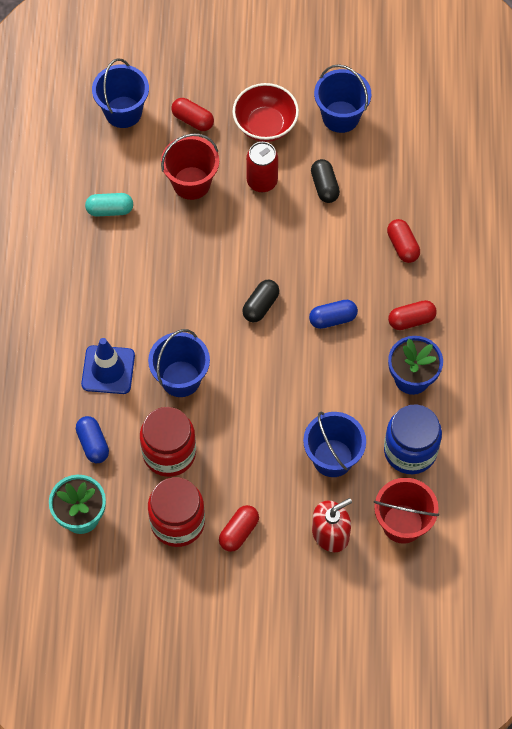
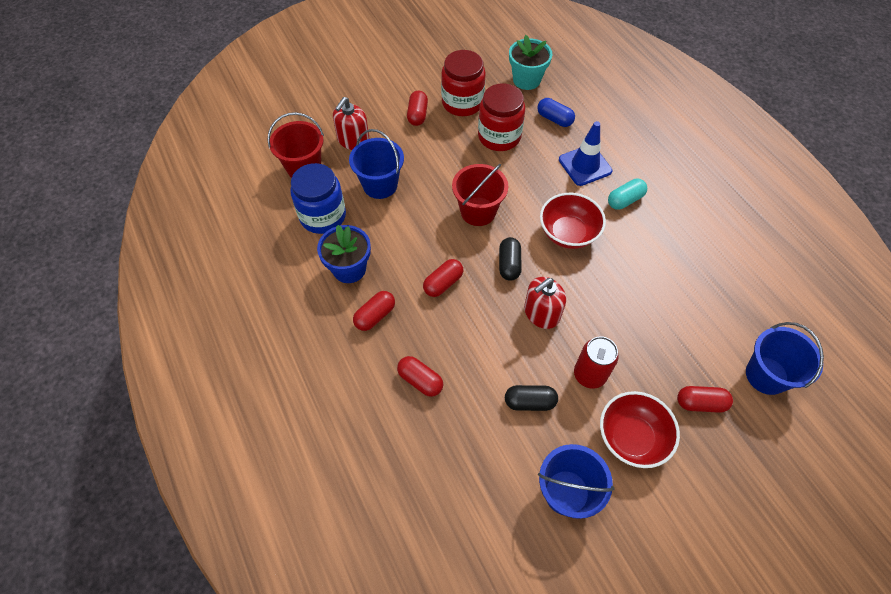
camera: 150 degrees right, 5 degrees down
turquoise capsule [85,193,133,217] -> turquoise capsule moved to [608,179,647,210]
blue bucket [148,329,210,397] -> none
red bucket [161,133,219,200] -> red bucket moved to [452,164,508,226]
blue capsule [309,300,358,329] -> red capsule [423,259,463,297]
black capsule [311,159,340,203] -> black capsule turned 45 degrees counterclockwise [505,385,558,411]
none -> red soap dispenser [524,277,566,329]
none -> red bowl [540,193,606,249]

